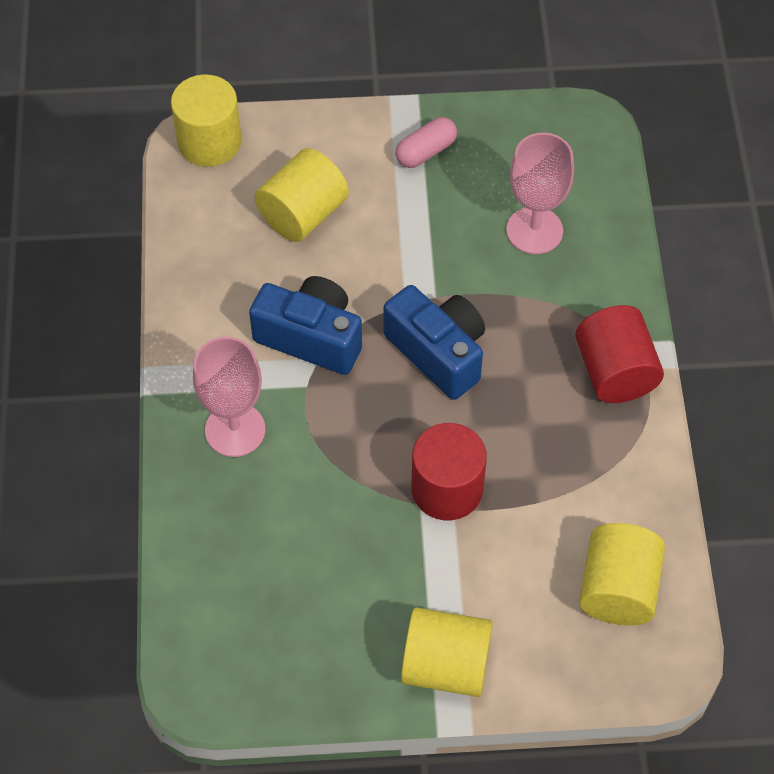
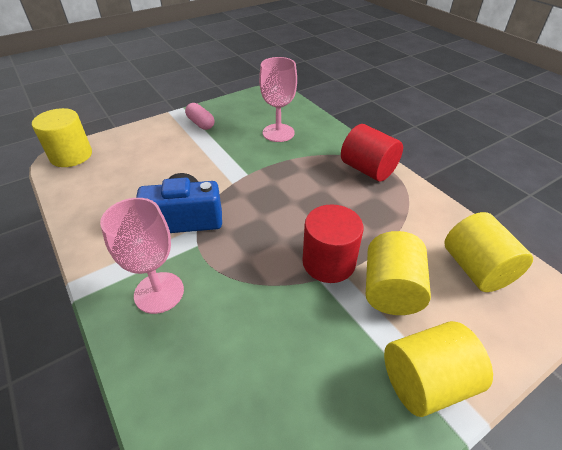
camera: 30 degrees left, 15 degrees down
yellow cylinder [254,148,349,242] -> yellow cylinder moved to [366,231,431,315]
blue camera [384,285,485,400] -> none
pink capsule [395,117,457,168] -> pink capsule turned 60 degrees counterclockwise [185,103,214,130]

